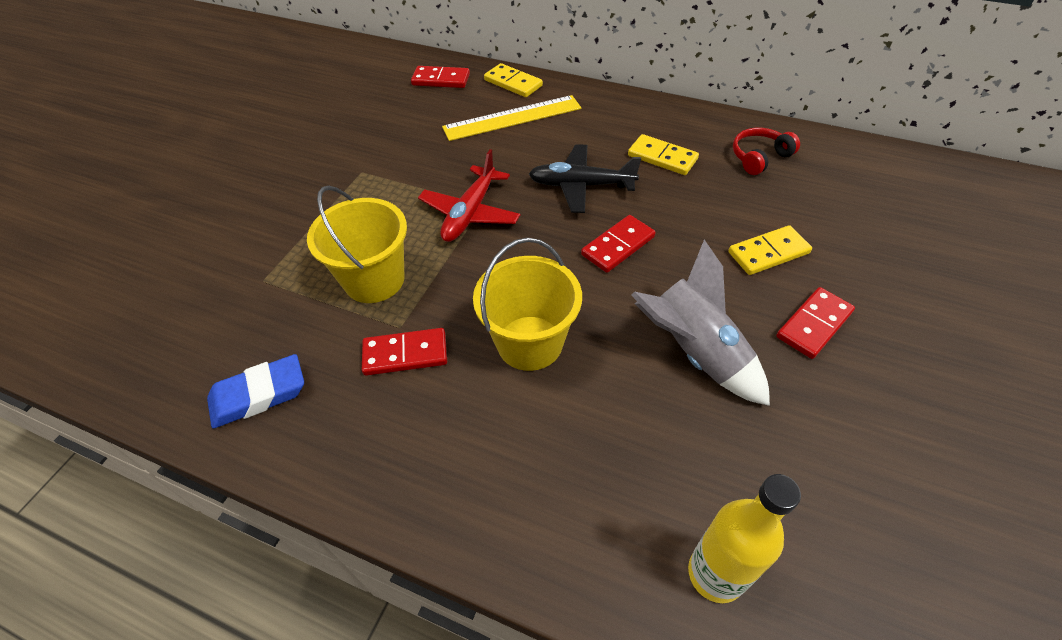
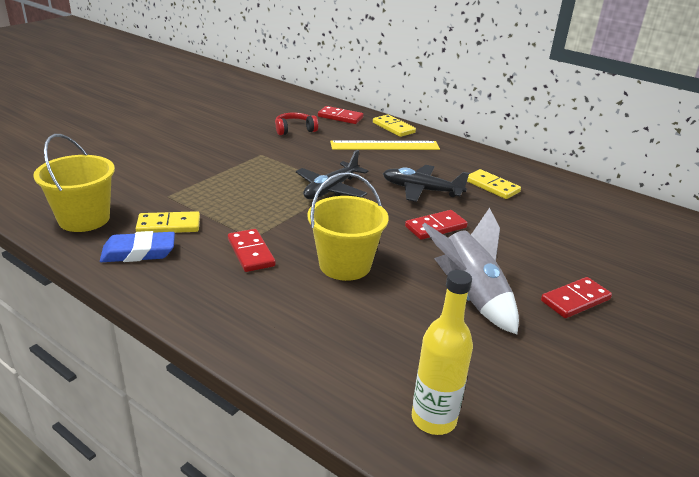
camera: 10 degrees right, 20 degrees down
yellow bucket [307,186,407,303] -> yellow bucket moved to [33,134,115,232]
red domino [362,328,447,376] -> red domino turned 60 degrees clockwise [228,229,275,272]
red plane [418,149,520,242] -> black plane [296,150,368,199]
yellow domino [728,225,812,275] -> yellow domino moved to [136,211,200,233]
red headphones [733,128,800,175] -> red headphones moved to [275,112,318,135]

